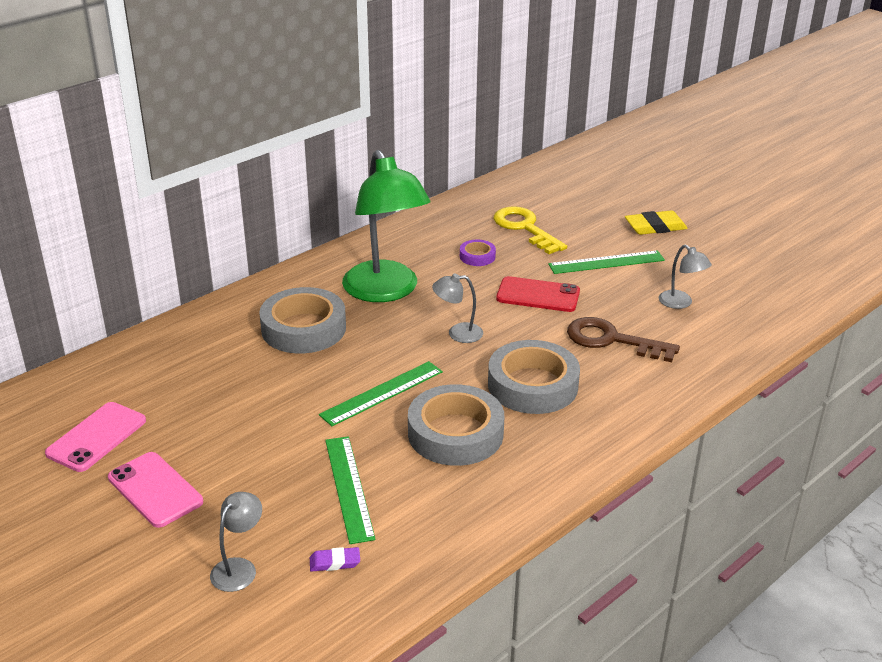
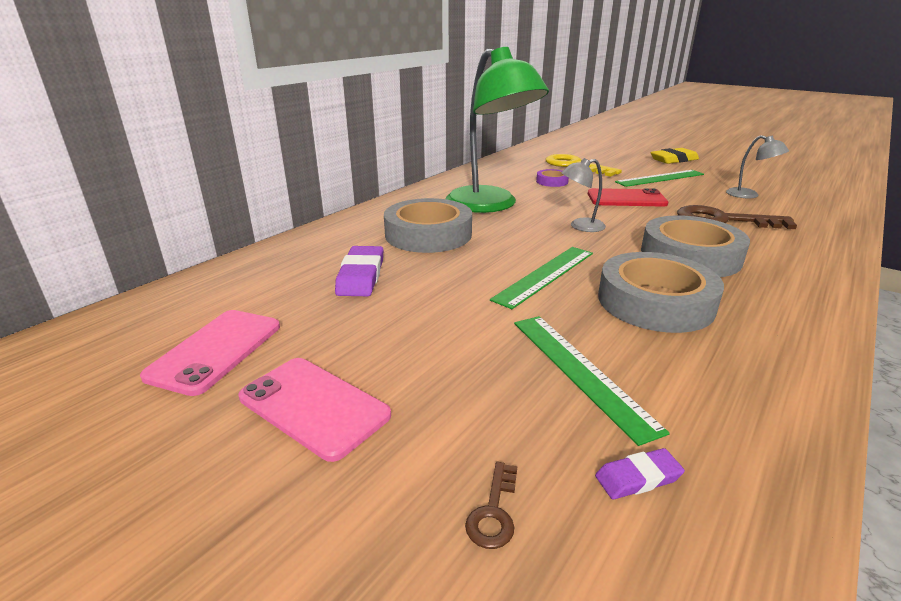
camera: 10 degrees left, 5 degrees down
grey lamp [210,492,262,592] -> brown key [465,462,518,549]
none -> purple eraser [335,246,383,296]

